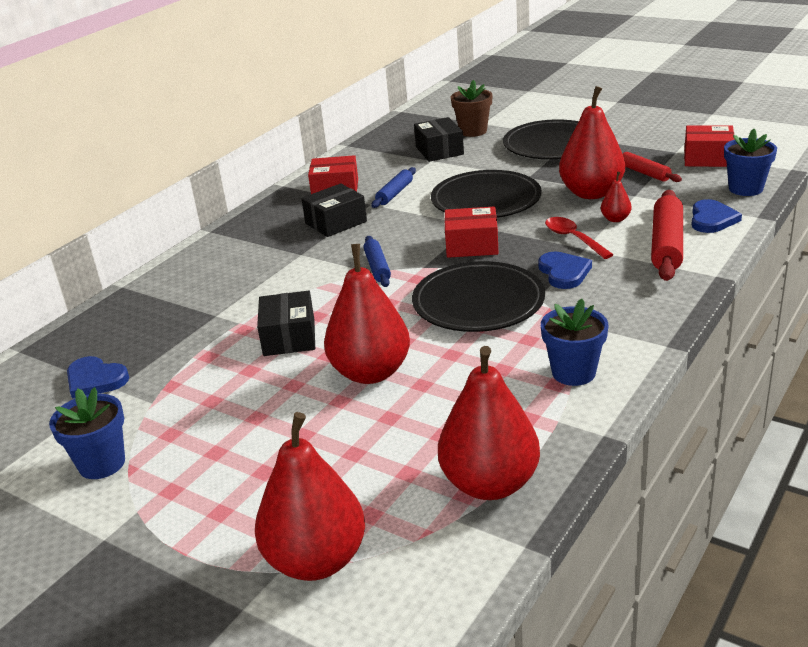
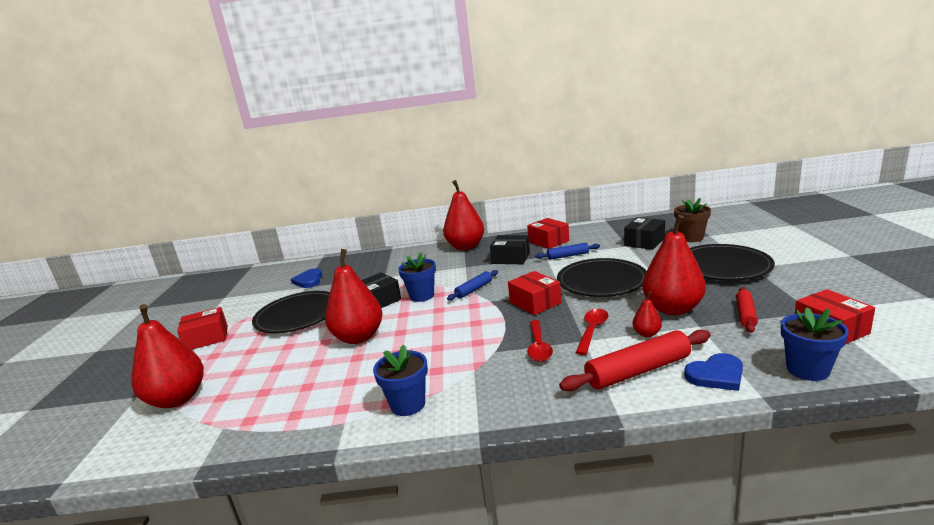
camera: 55 degrees right, 10 degrees down
blue flower pot [49,387,125,479] -> blue flower pot moved to [398,252,436,302]
black plate [412,261,545,332] -> black plate moved to [252,291,330,333]
red pear [438,346,540,500] -> red pear moved to [443,180,484,250]
blue heart [538,252,592,289] -> red spoon [528,320,553,362]
none -> red box [177,307,228,350]

